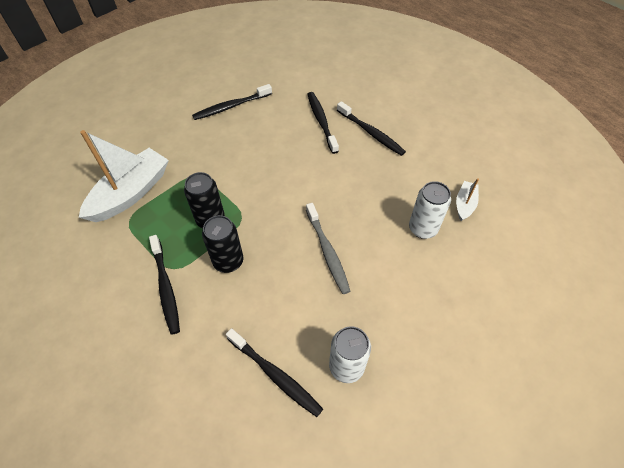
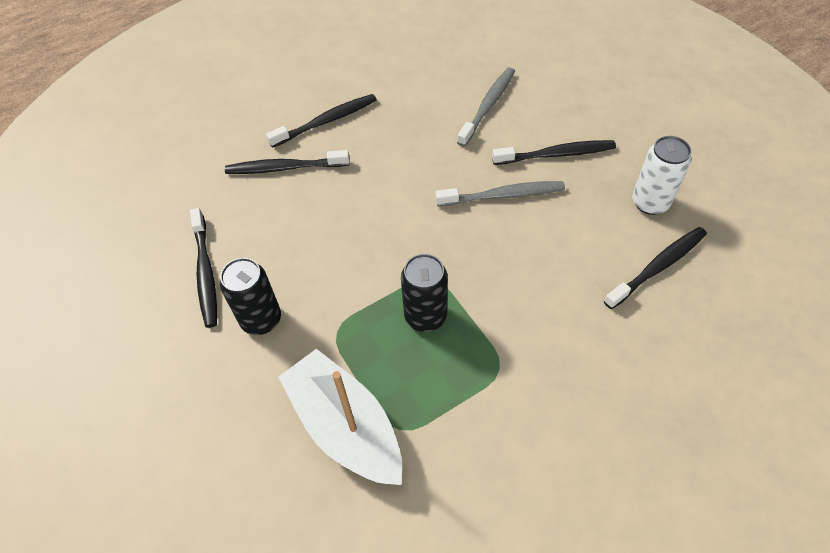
camera: 75 degrees left, 0 degrees up
black toothbrush [149,235,180,335] -> black toothbrush moved to [492,140,616,165]
black can [202,215,243,273] -> black can moved to [220,258,281,335]
white can [409,181,451,239] -> grey toothbrush [457,67,515,147]
white boat [456,178,479,221] -> none

